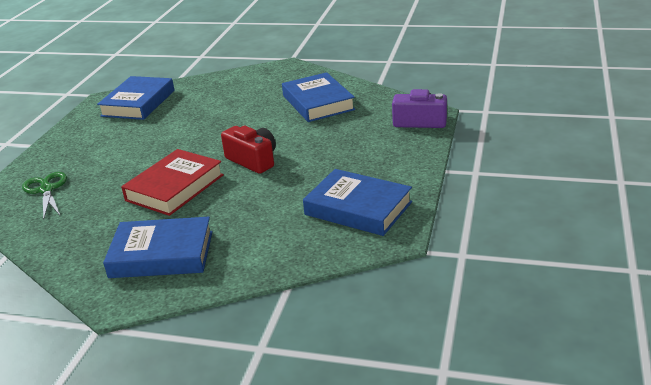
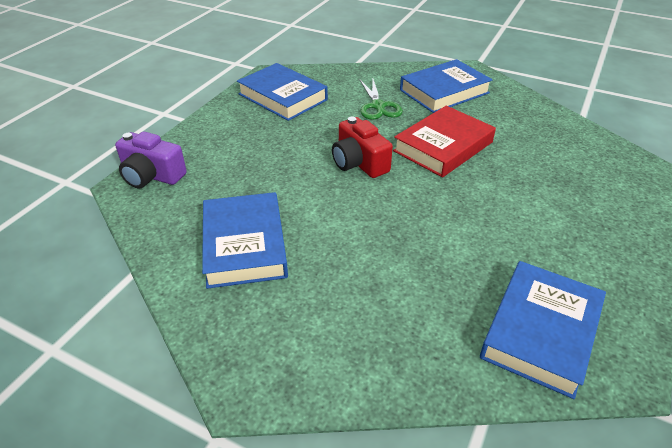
camera: 170 degrees left, 10 degrees up
green scissors [22,172,67,219] -> green scissors moved to [360,79,403,120]
blue book [103,217,213,278] -> blue book turned 45 degrees counterclockwise [400,59,493,113]

